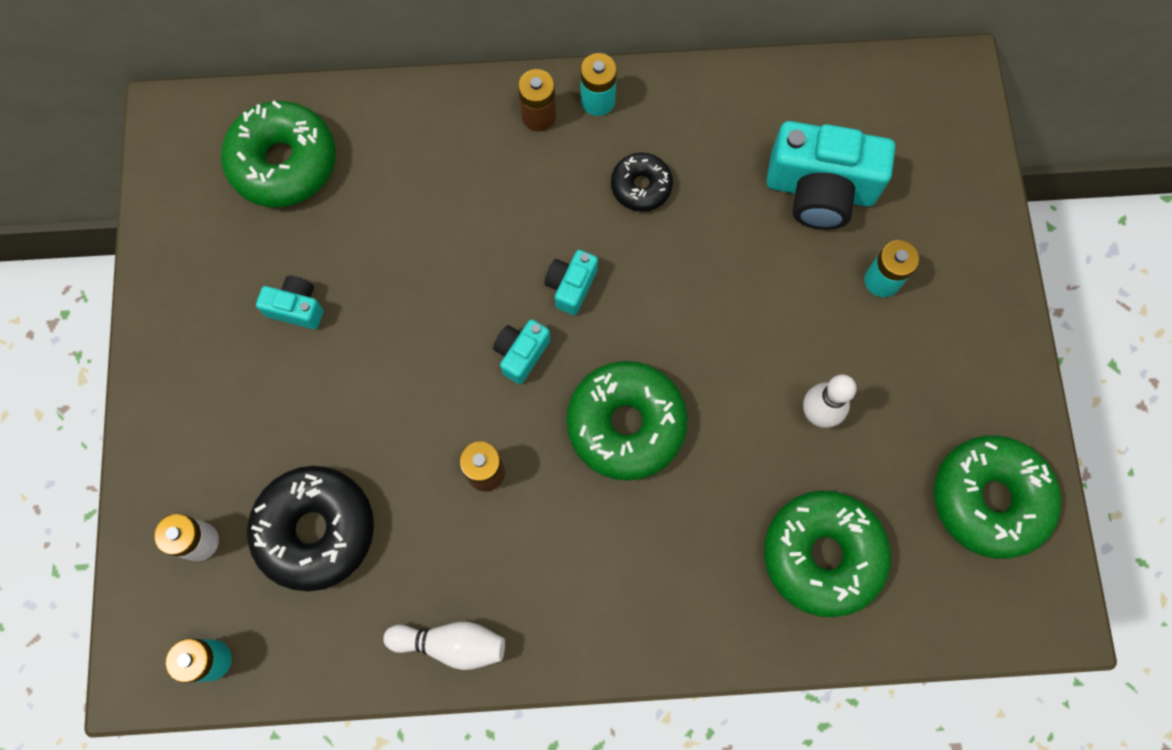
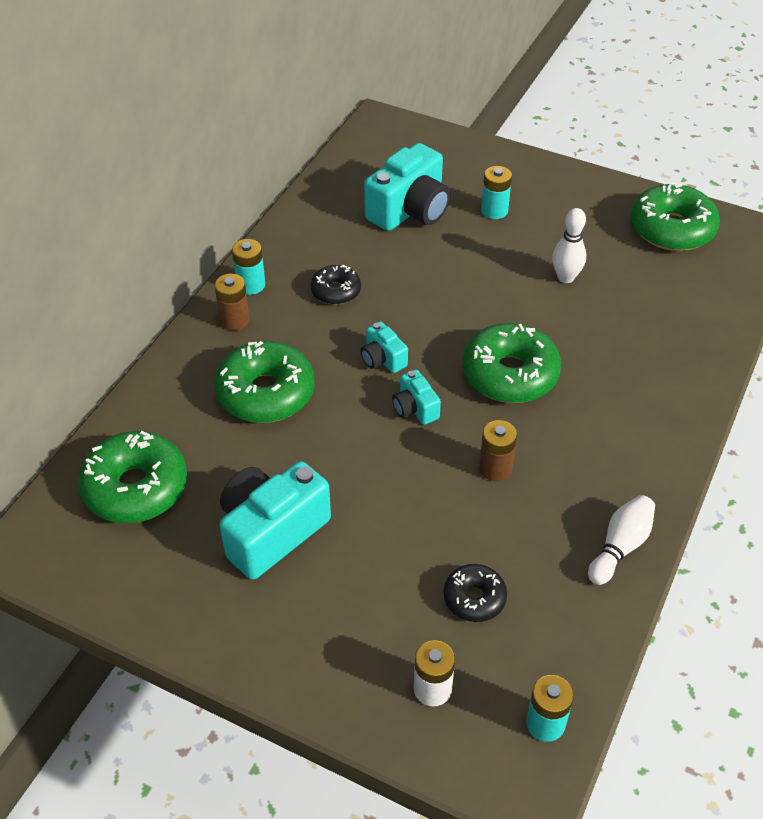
camera: 60 degrees left, 25 degrees down
black donut [247,466,374,592] -> black donut [444,564,507,622], size x0.55
turquoise camera [256,276,324,329] -> turquoise camera [220,461,331,580], size x2.01
green donut [764,490,891,617] -> green donut moved to [214,341,315,423]

